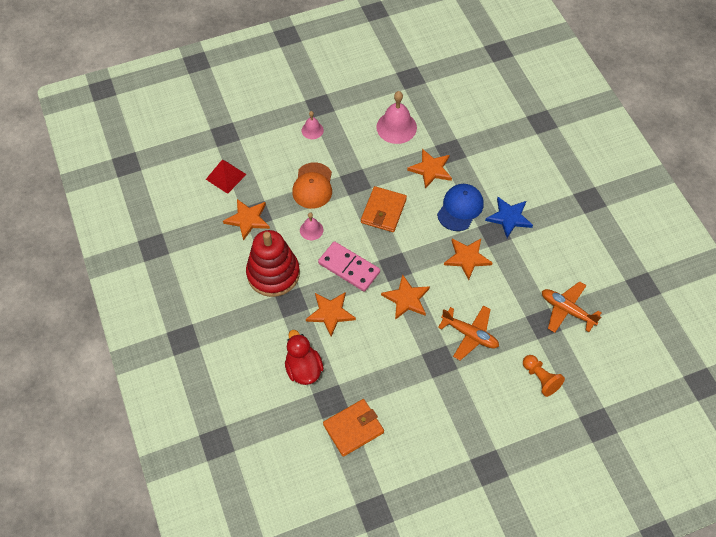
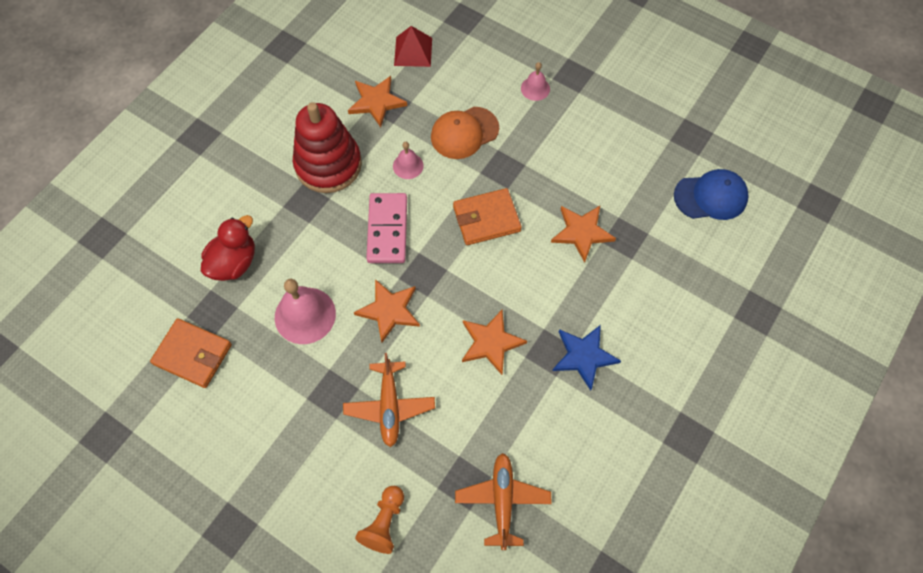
camera: 55 degrees right, 5 degrees up
orange star [306,292,356,337] -> none
pink bell [376,91,417,144] -> pink bell moved to [275,279,336,344]
blue cap [437,184,484,231] -> blue cap moved to [674,169,749,220]

